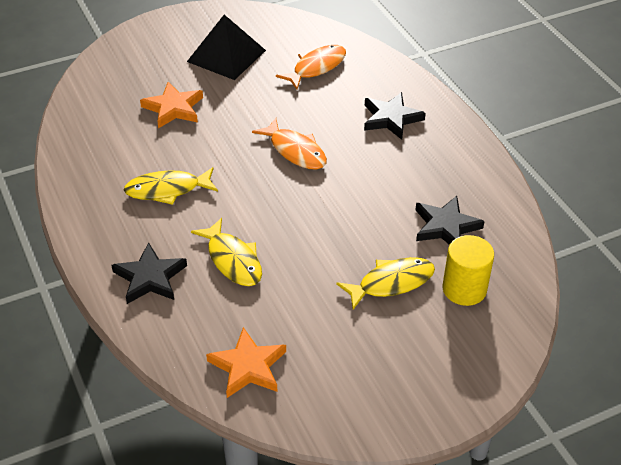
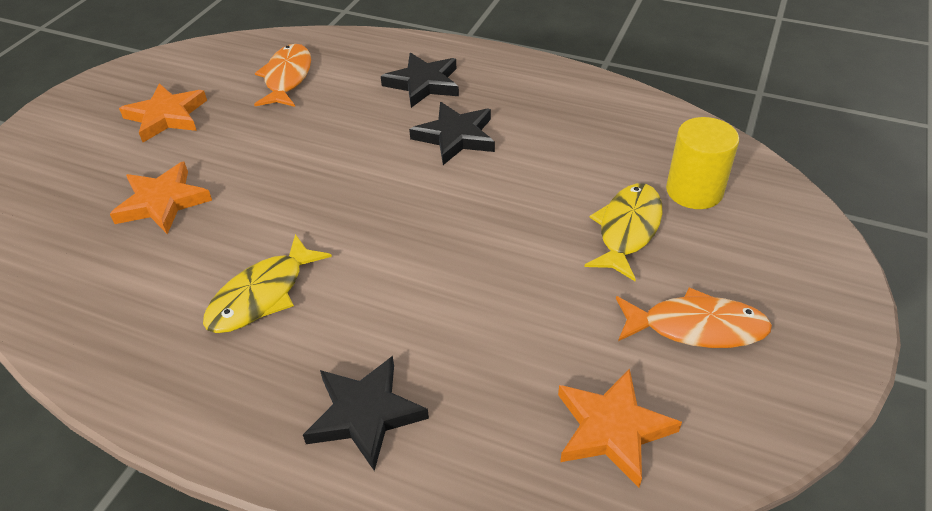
camera: 40 degrees left, 0 degrees up
black pyramid [187,15,266,80] -> orange star [119,83,207,142]
yellow fish [191,218,262,286] -> none
orange fish [252,118,327,169] -> orange fish moved to [616,287,772,348]
black star [415,196,485,245] -> black star moved to [409,102,495,165]

